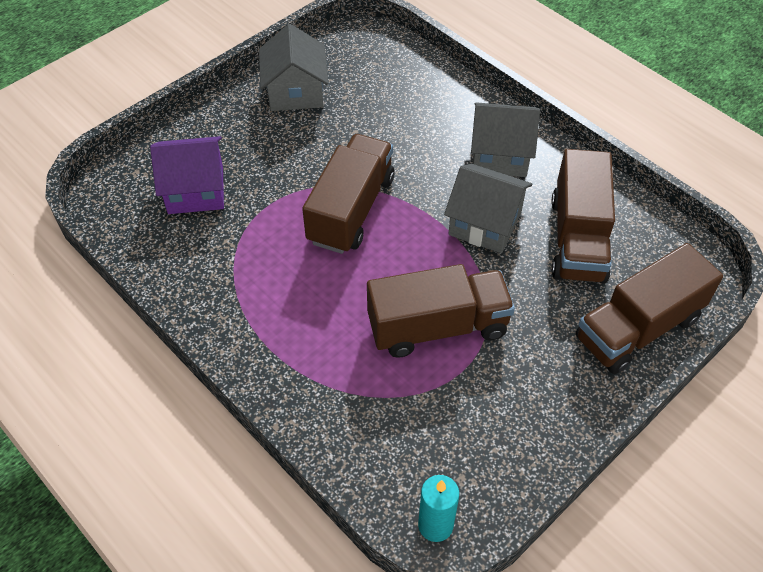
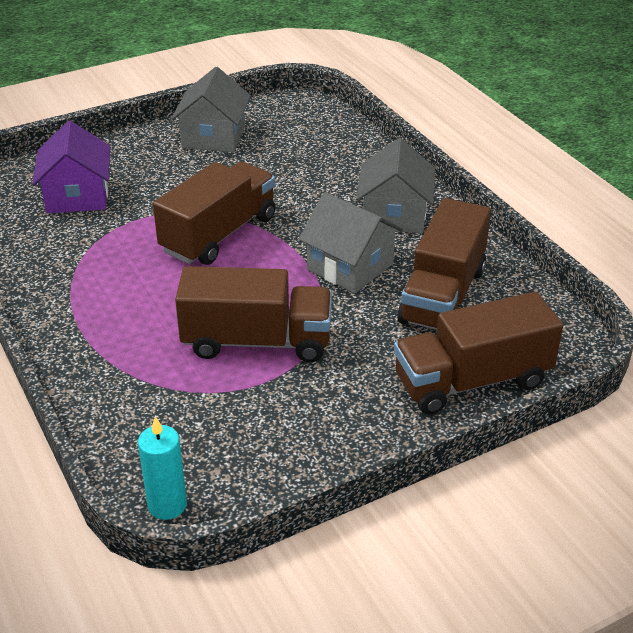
camera: 15 degrees right, 15 degrees down
purple house [150,136,224,214] -> purple house turned 75 degrees clockwise [32,121,110,213]
grey house [471,102,540,177] -> grey house turned 75 degrees clockwise [356,138,435,233]

